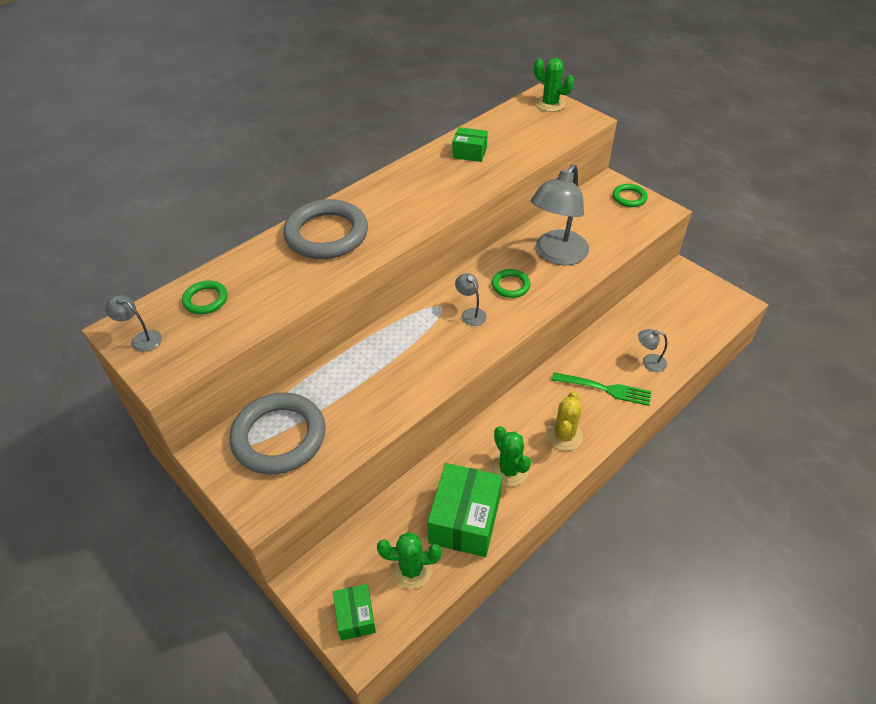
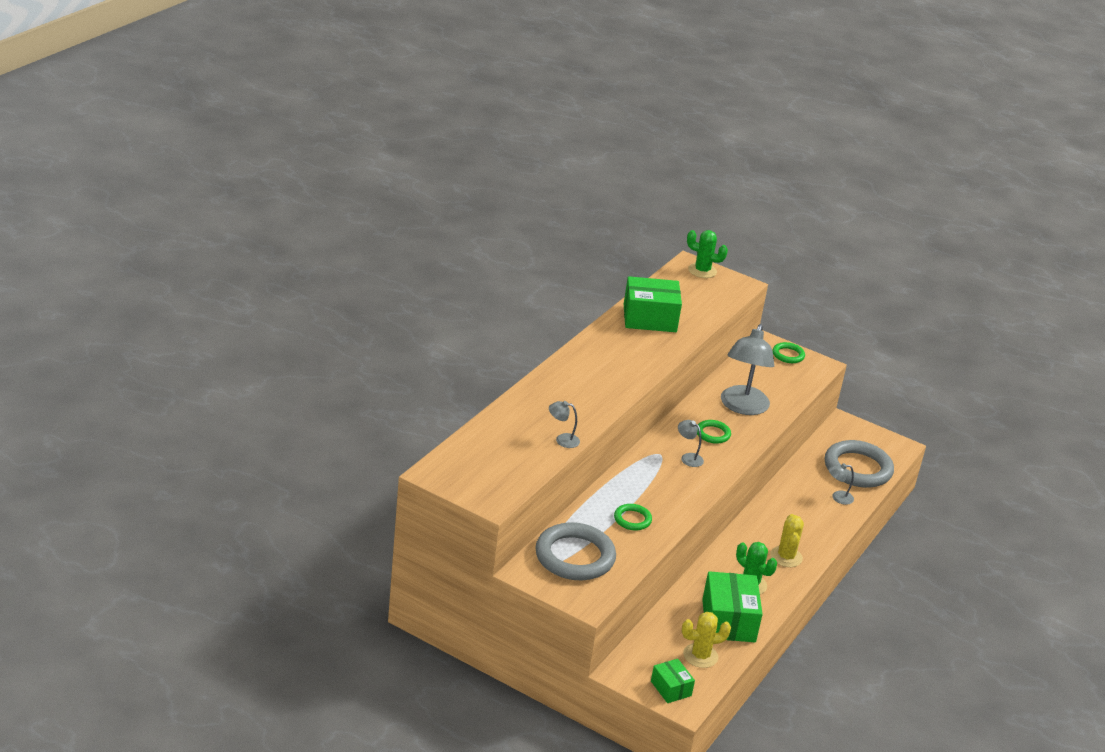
camera: 20 degrees left, 15 degrees down
grey lamp [105,295,162,352] -> grey lamp moved to [549,401,580,448]
green ring [182,281,228,314] -> green ring moved to [614,504,652,530]
grey ring [283,199,368,259] -> grey ring moved to [825,440,894,488]
green cactus [377,532,441,589] -> yellow cactus [682,612,731,668]
green box [452,127,488,162] -> green box [624,276,682,332], size x1.83
green fork [552,372,651,406] -> none

